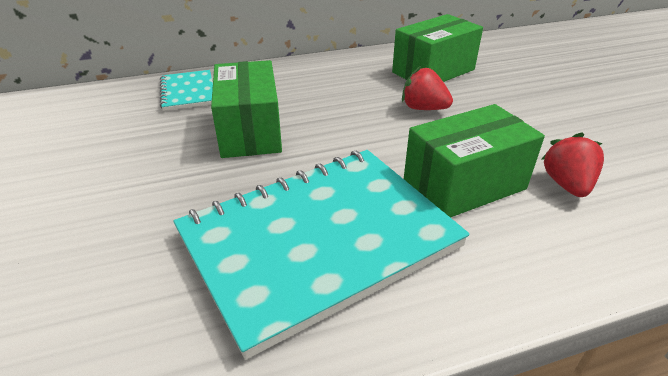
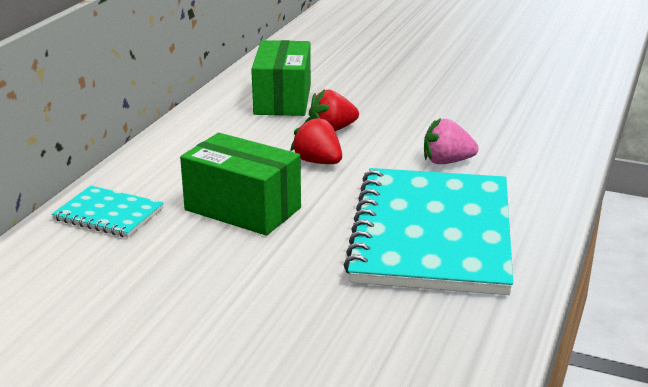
camera: 50 degrees left, 10 degrees down
green box [404,104,545,218] -> pink strawberry [424,118,478,164]
red strawberry [541,132,604,197] -> red strawberry moved to [290,115,342,164]

